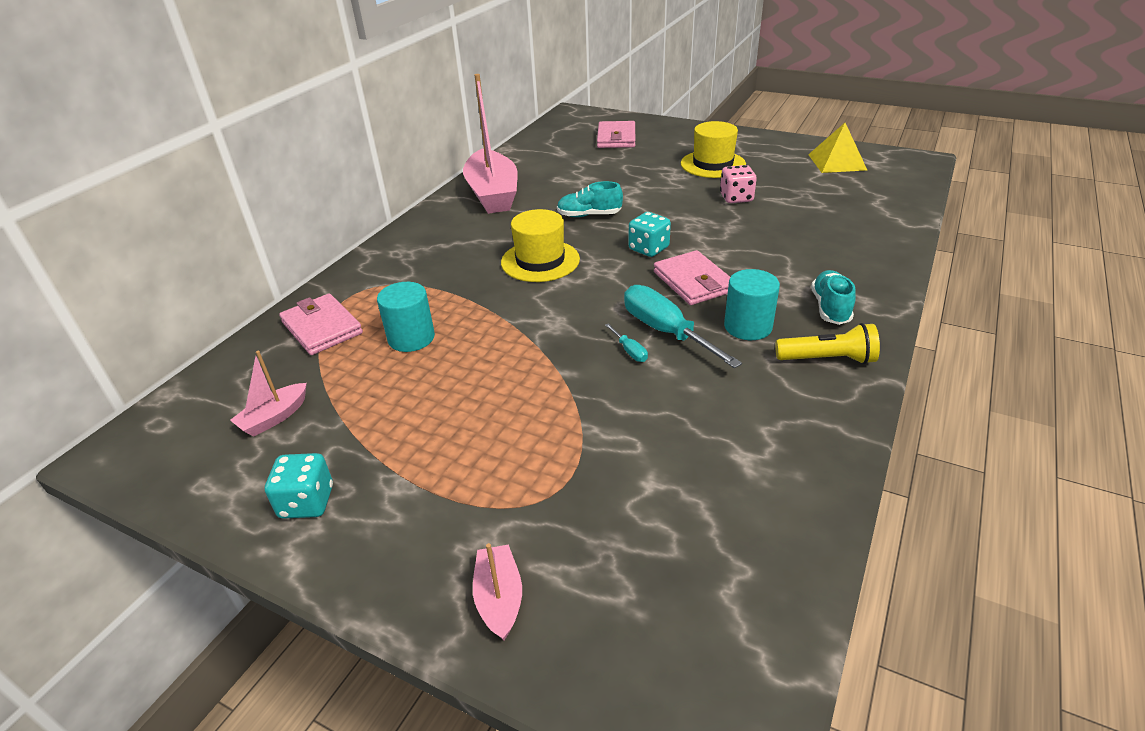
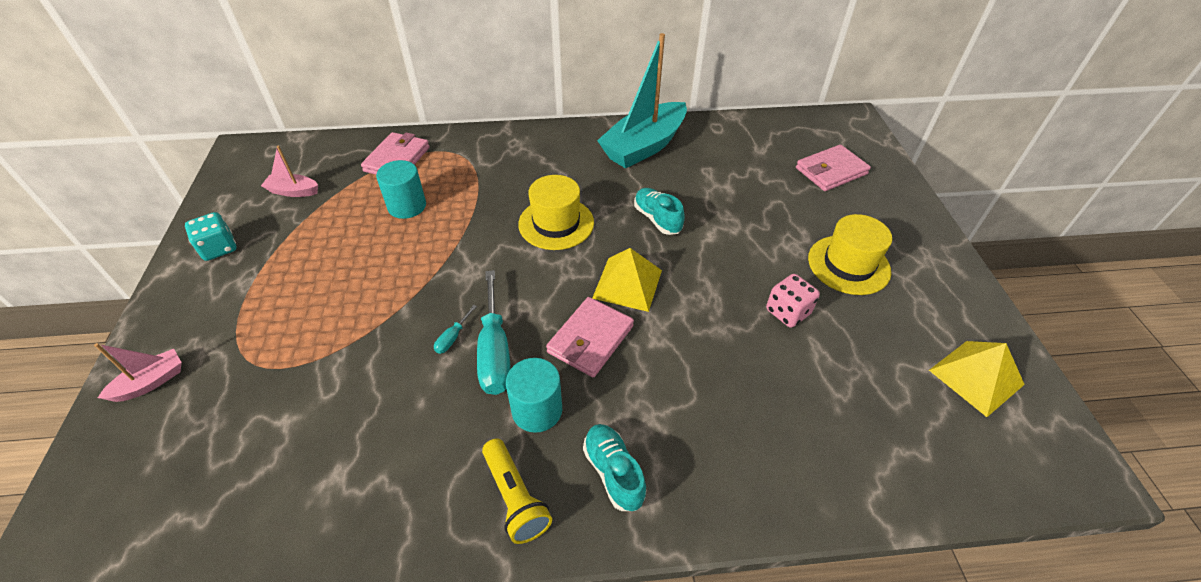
camera: 55 degrees right, 10 degrees up
pink boat [463,74,518,214] -> turquoise boat [597,33,687,168]
turquoise screwdriver [624,285,742,368] -> turquoise screwdriver turned 150 degrees clockwise [477,270,511,395]
turquoise dice [629,212,671,257] -> yellow pyramid [592,248,662,312]
turquoise shoe [811,270,856,325] -> turquoise shoe turned 90 degrees counterclockwise [583,424,646,511]

